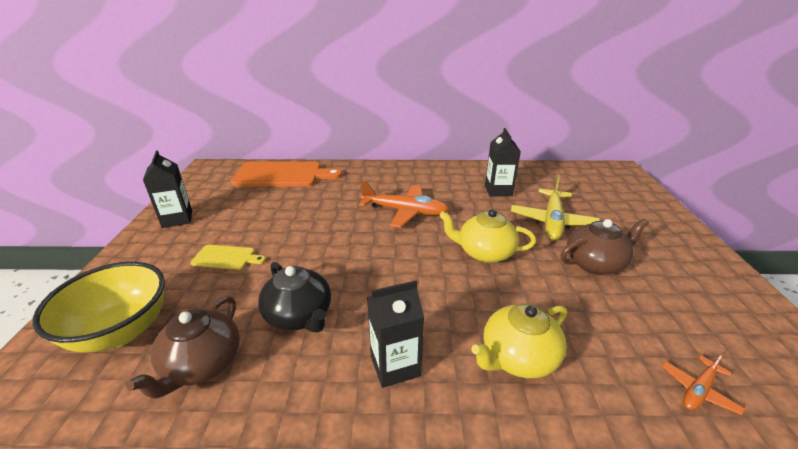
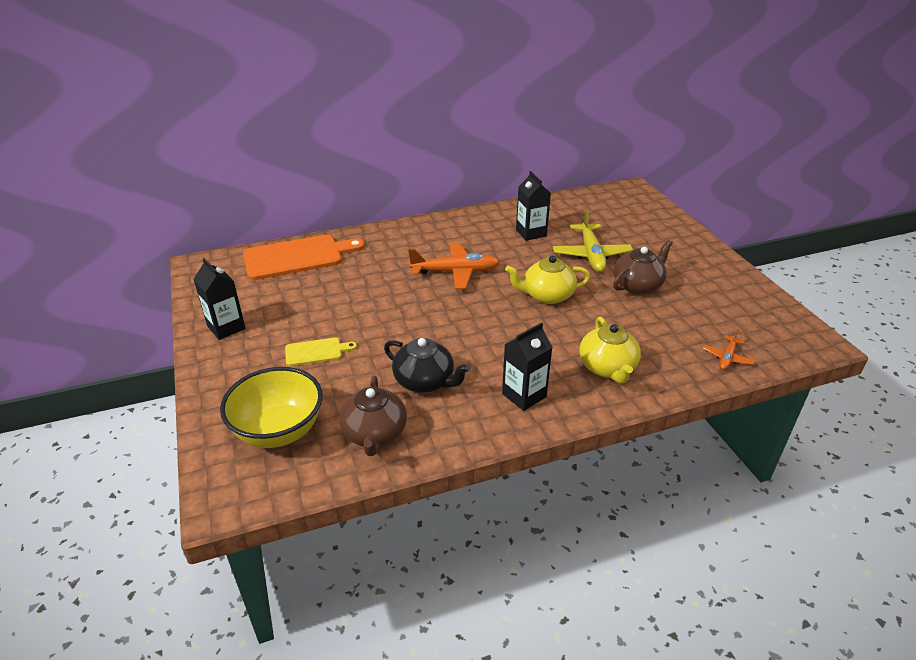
camera: 20 degrees left, 5 degrees up
yellow teapot [471,304,567,378] -> yellow teapot turned 45 degrees counterclockwise [579,317,641,383]

